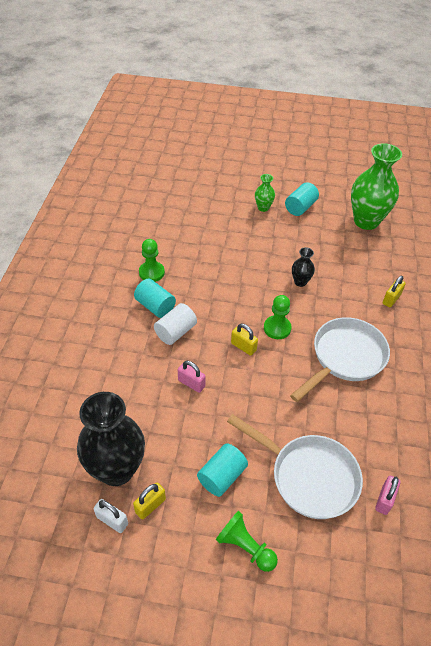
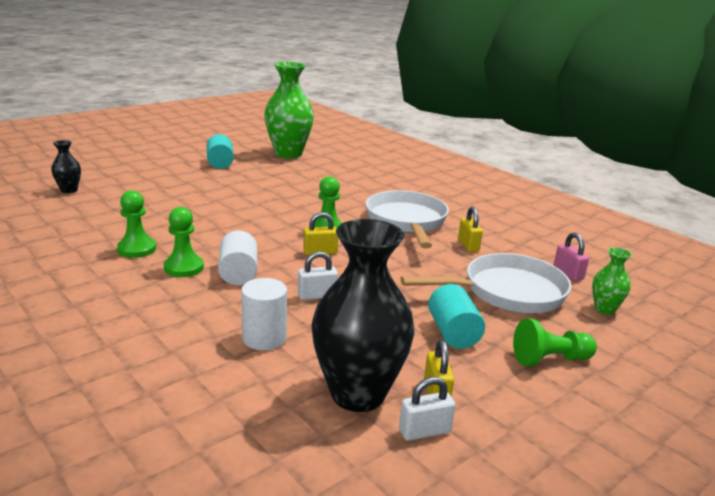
camera: 50 degrees left, 25 degrees down
turquoise cylinder [134,279,176,318] -> green pawn [164,207,204,277]
pink padlock [178,361,206,393] -> white padlock [298,251,338,300]
green vase [255,174,275,212] -> green vase moved to [592,247,632,315]
black vase [292,247,315,287] -> black vase moved to [51,140,81,193]
yellow padlock [383,276,406,308] -> yellow padlock moved to [458,207,483,252]
none -> white cylinder [241,278,287,350]

